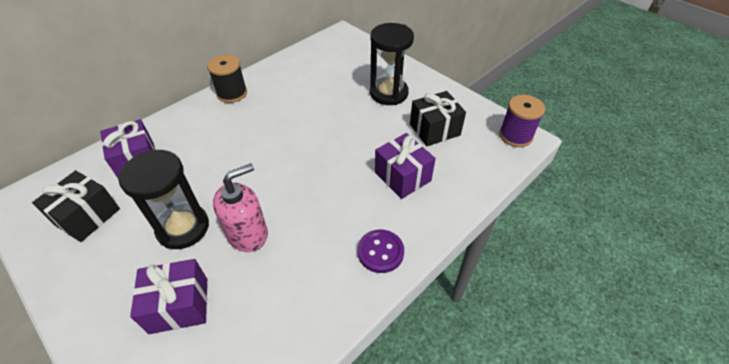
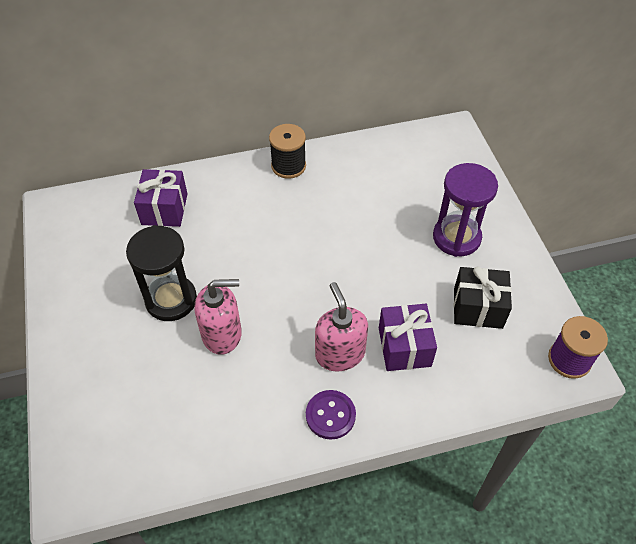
camera: 30 degrees right, 5 degrees up
black gift [32,170,120,242] -> none
purple gift [130,259,207,334] -> none
black hourglass [370,23,414,105] -> purple hourglass [433,163,498,257]
none -> pink soap dispenser [315,282,368,372]

